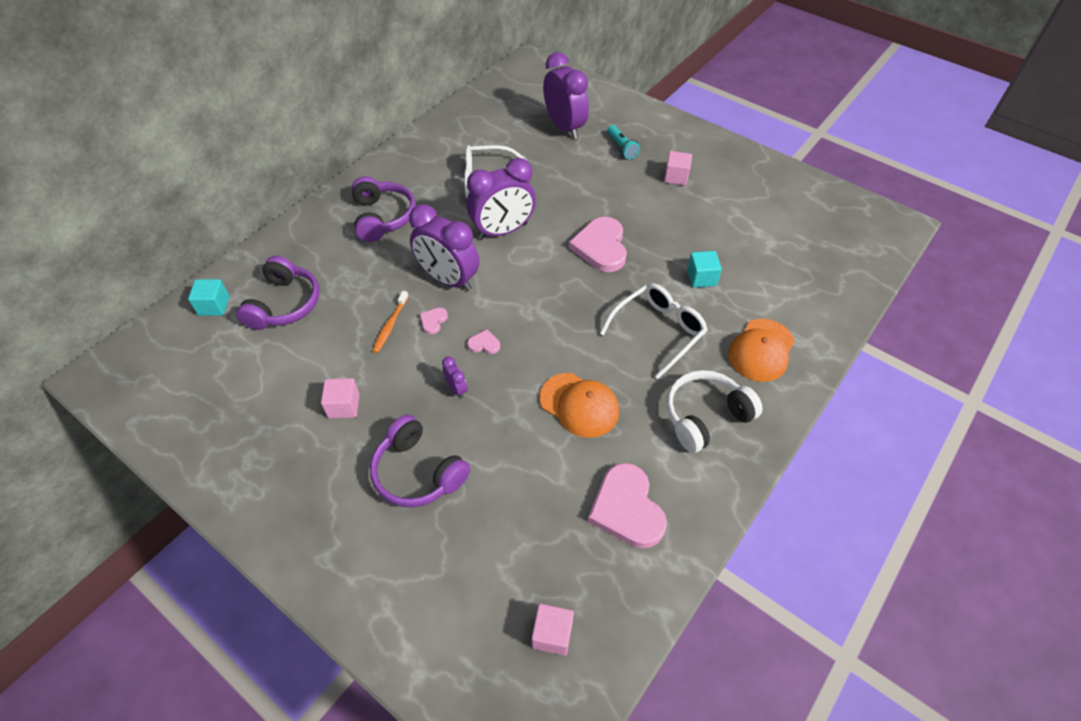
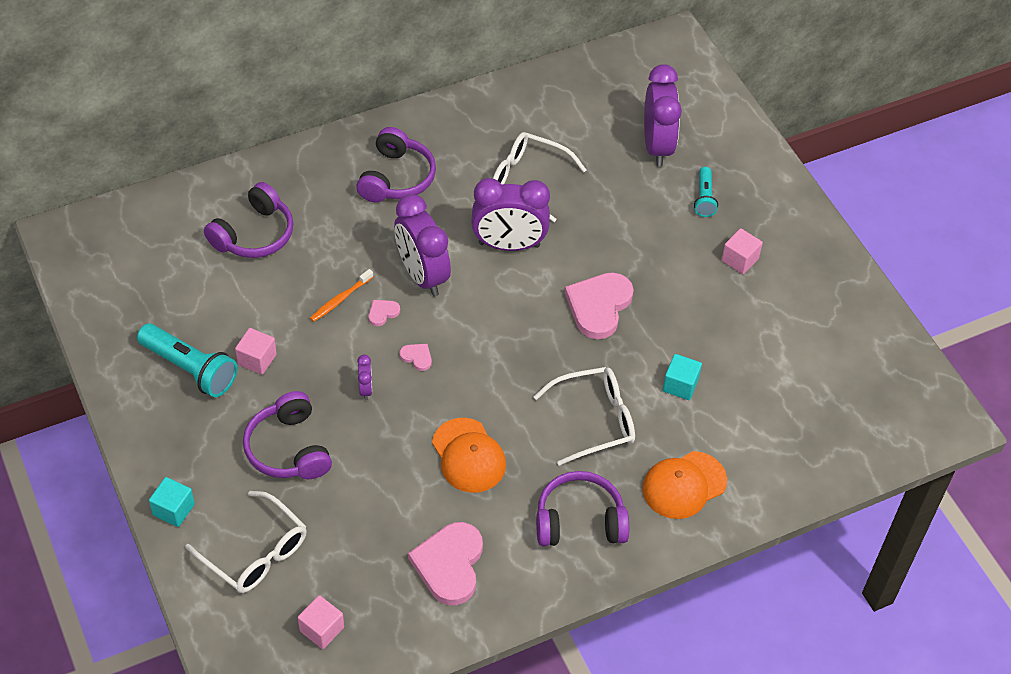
camera: 25 degrees right, 0 degrees up
turquoise cube [188,279,230,316] -> turquoise cube moved to [149,477,195,527]
white headphones [666,370,763,453] -> purple headphones [536,471,629,546]
none -> turquoise flashlight [137,323,237,397]
none -> white glasses [185,491,307,593]

